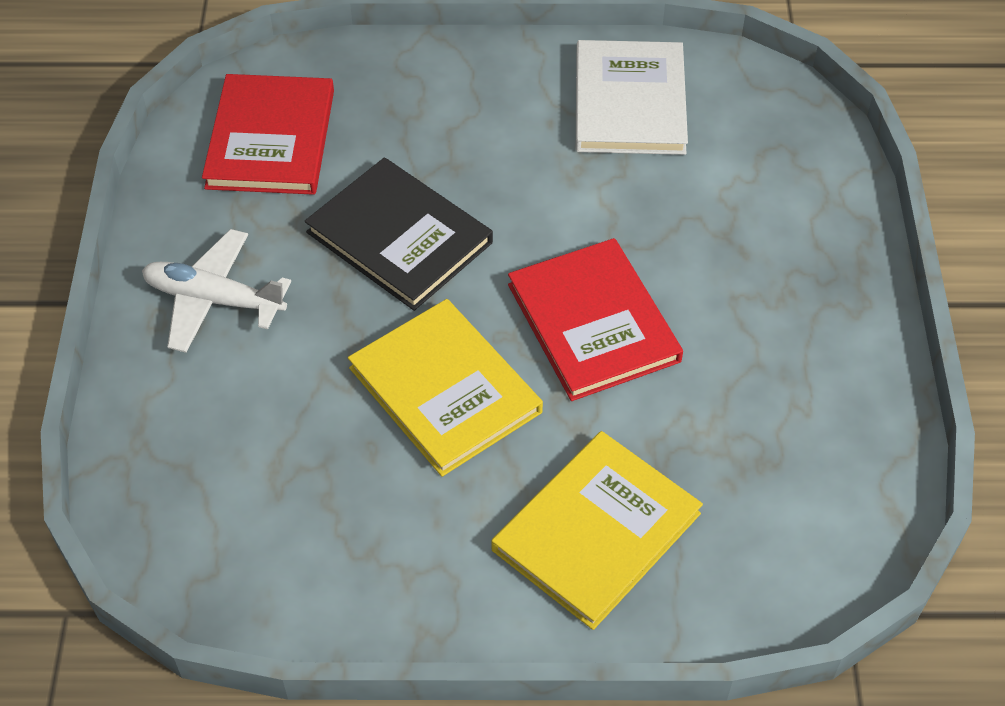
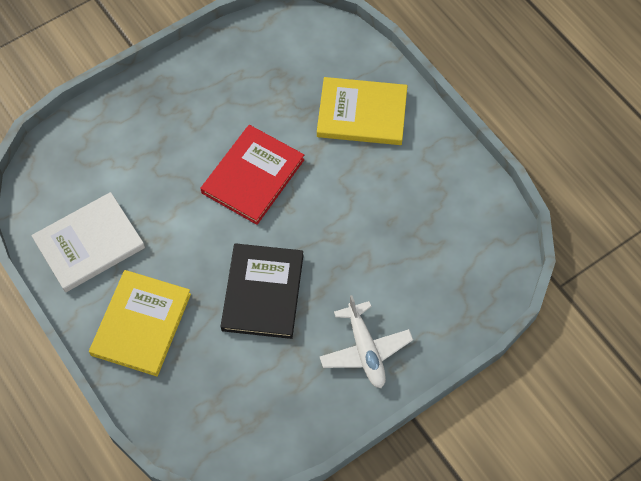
camera: 125 degrees left, 10 degrees up
red book [202,74,334,195] -> none
yellow book [348,299,543,477] -> yellow book moved to [89,270,191,377]

